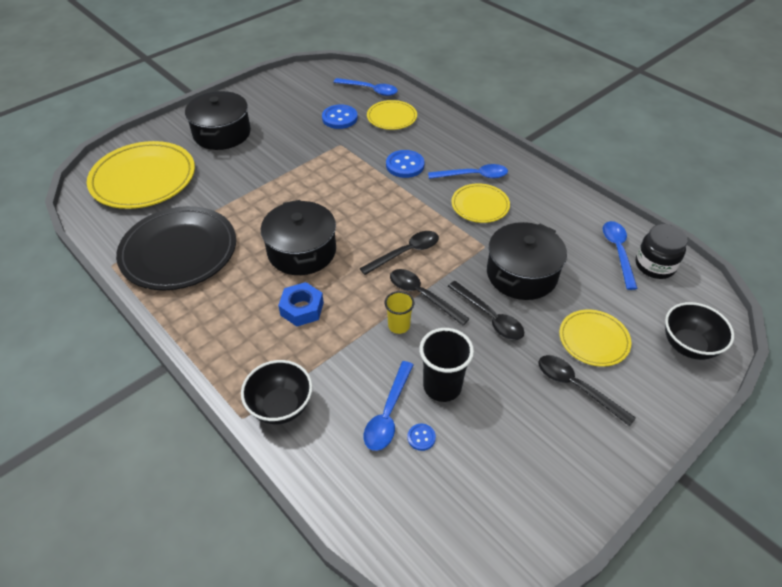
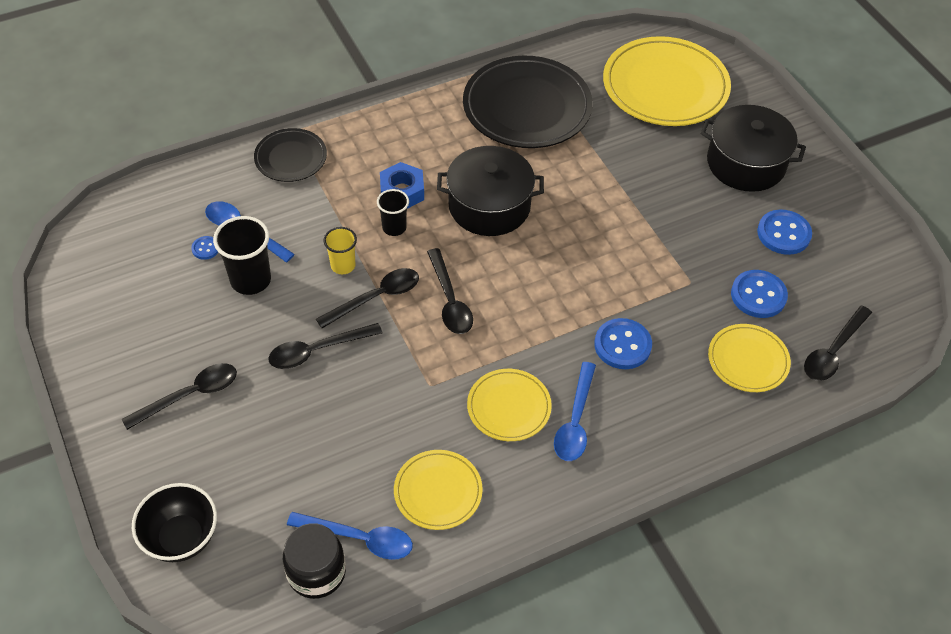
camera: 105 degrees right, 5 degrees up
black bowl [241,360,312,424] -> black plate [254,128,327,182]
blue spoon [334,78,398,96] -> black spoon [804,305,872,381]
black pot [487,222,567,300] -> none
yellow plate [559,310,631,367] -> yellow plate moved to [394,450,483,530]
none -> black cup [377,189,409,236]
none -> blue button [757,210,812,255]

